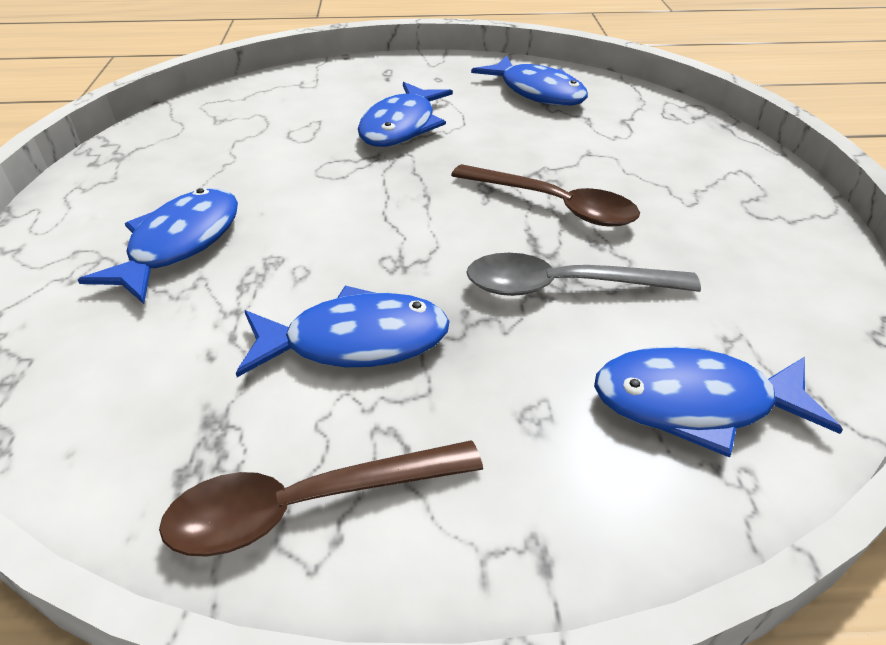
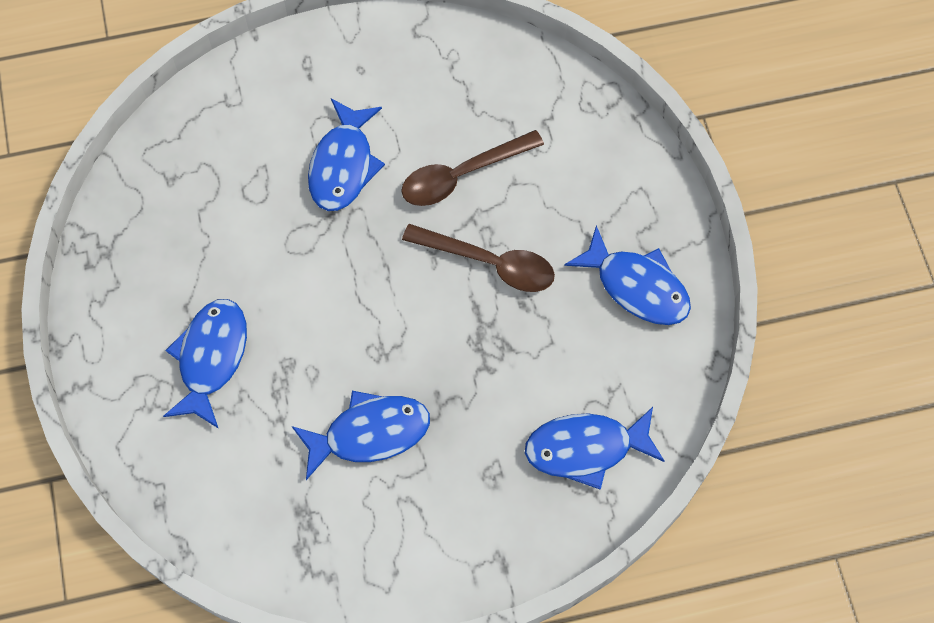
camera: 10 degrees left, 25 degrees up
brown spoon [159,440,483,557] -> brown spoon moved to [401,130,544,206]
grey spoon [466,253,701,296] -> none
blue fish [471,55,588,106] -> blue fish moved to [564,225,691,325]

